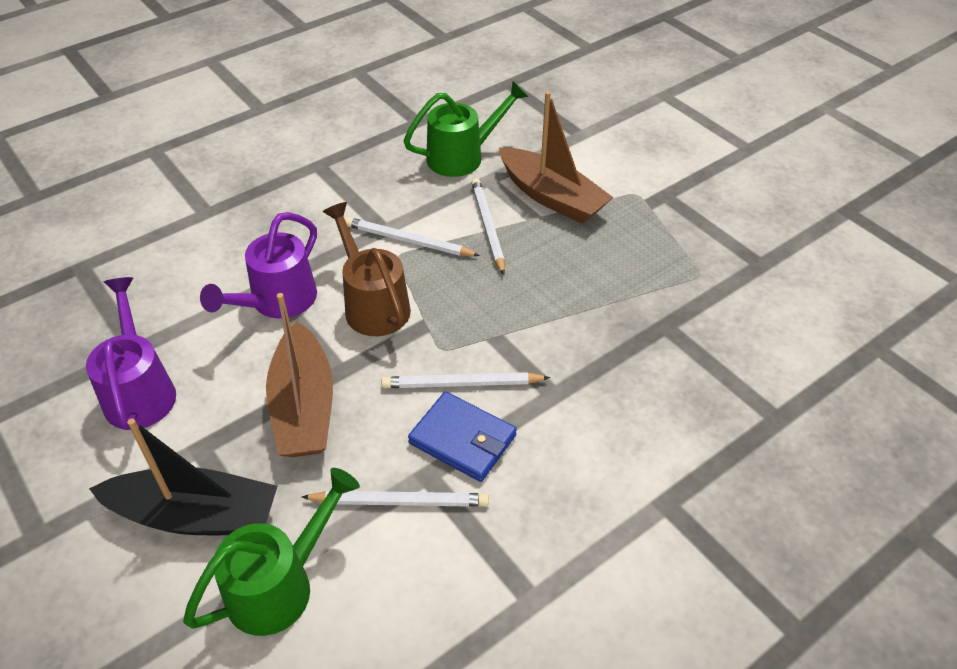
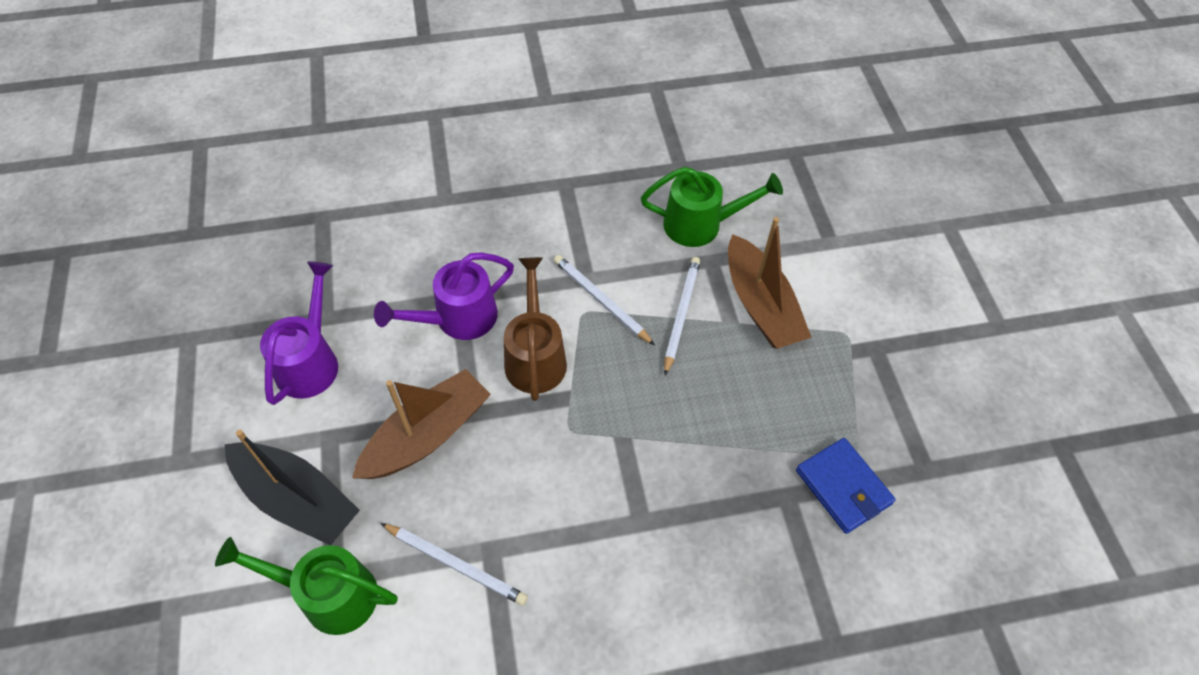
camera: 25 degrees right, 10 degrees up
green watering can [183,468,360,636] -> green watering can turned 150 degrees counterclockwise [215,537,398,635]
brown boat [266,293,333,457] -> brown boat turned 150 degrees counterclockwise [352,369,491,479]
white pencil [381,372,550,388] -> none
blue wallet [408,392,517,482] -> blue wallet moved to [796,438,896,534]

